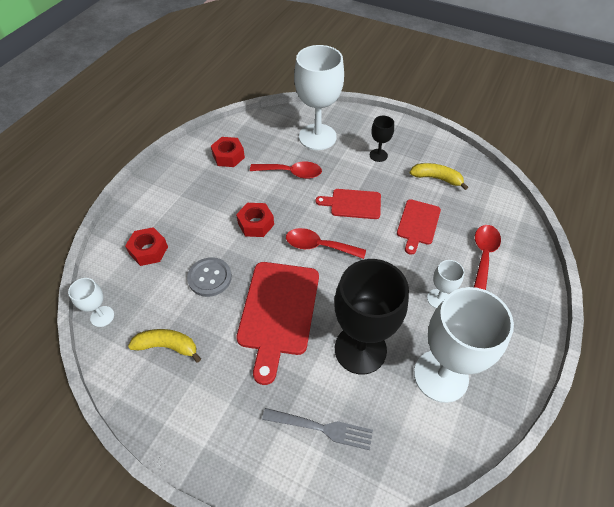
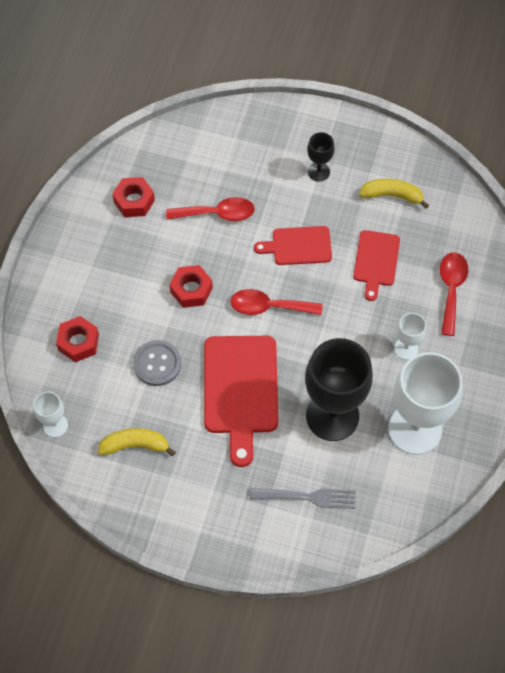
camera: 10 degrees left, 10 degrees up
white goblet [294,45,344,150] -> none

